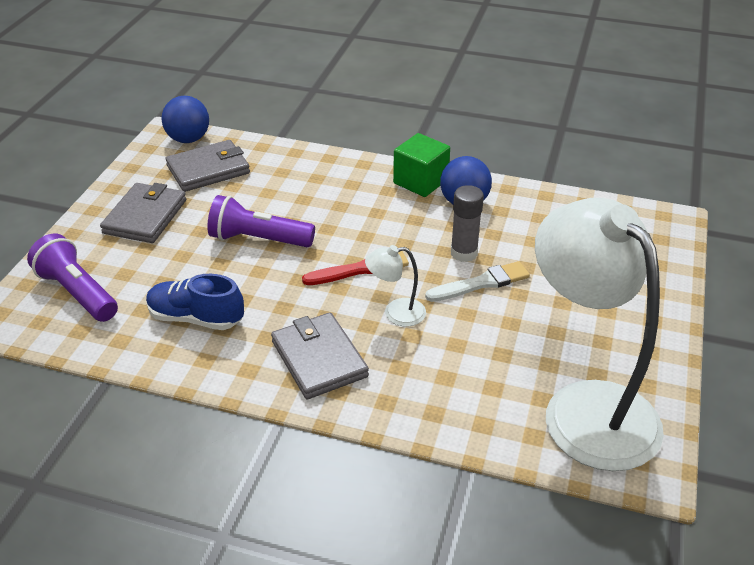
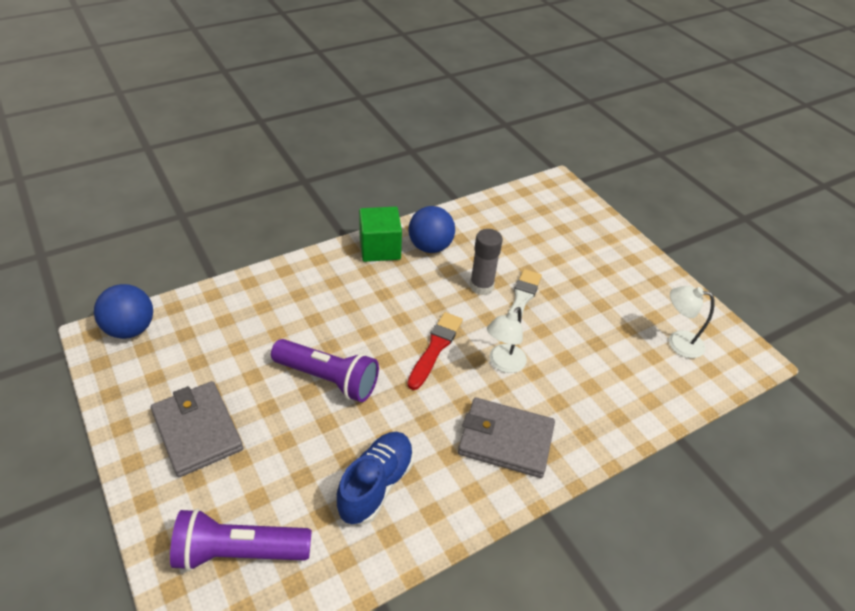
camera: 50 degrees left, 5 degrees up
blue shoe [146,274,244,330] -> blue shoe turned 150 degrees clockwise [336,432,414,525]
grey wallet [166,140,250,192] -> none
purple flashlight [207,195,315,247] -> purple flashlight turned 120 degrees counterclockwise [271,339,379,402]
white lamp [535,198,664,471] -> white lamp [669,286,715,358], size x0.40

